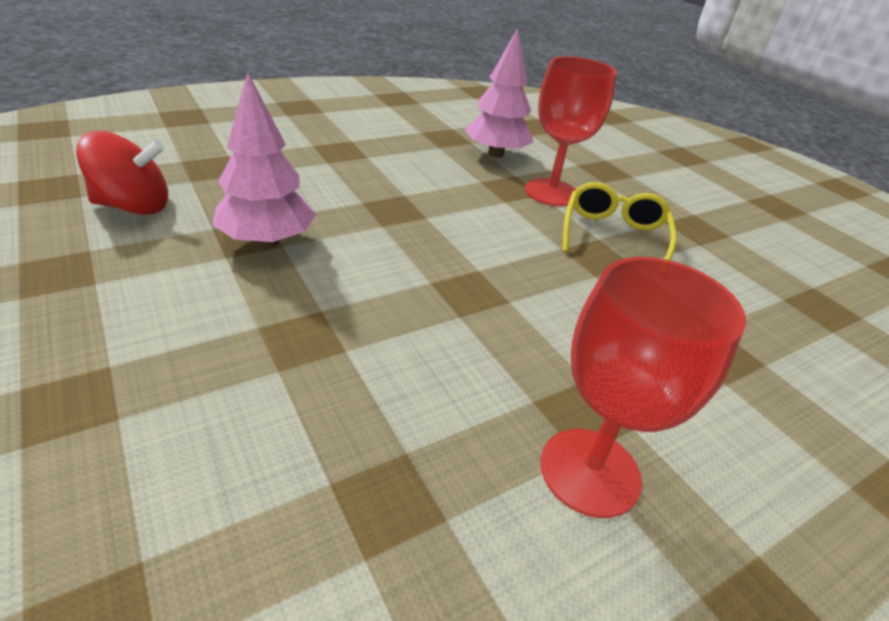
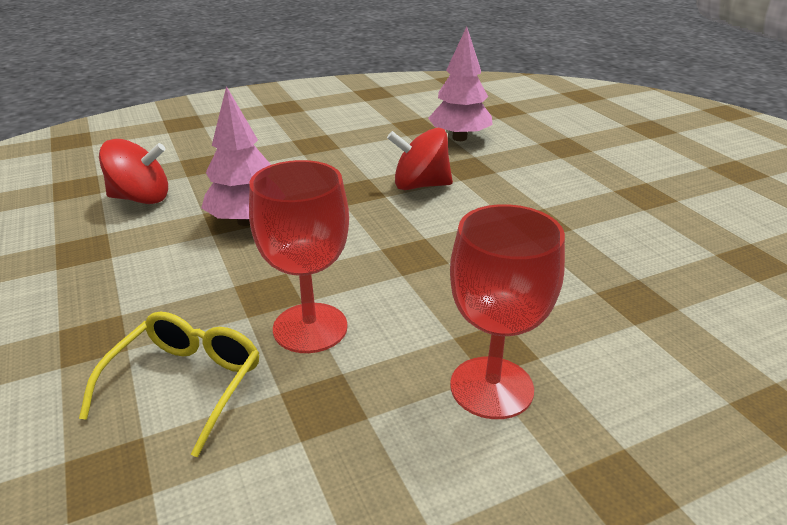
camera: 10 degrees right, 5 degrees down
red goblet [525,56,617,206] -> red goblet moved to [249,160,349,353]
yellow glasses [562,182,677,261] -> yellow glasses moved to [79,311,259,457]
none -> red spinning top [387,128,453,190]

